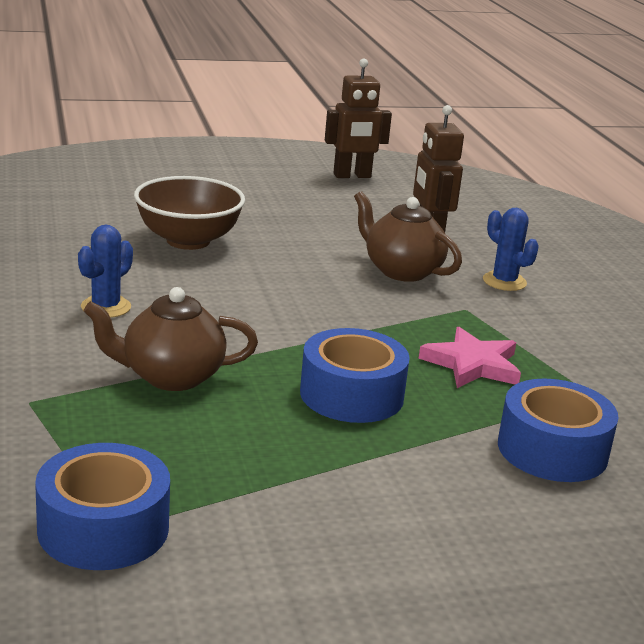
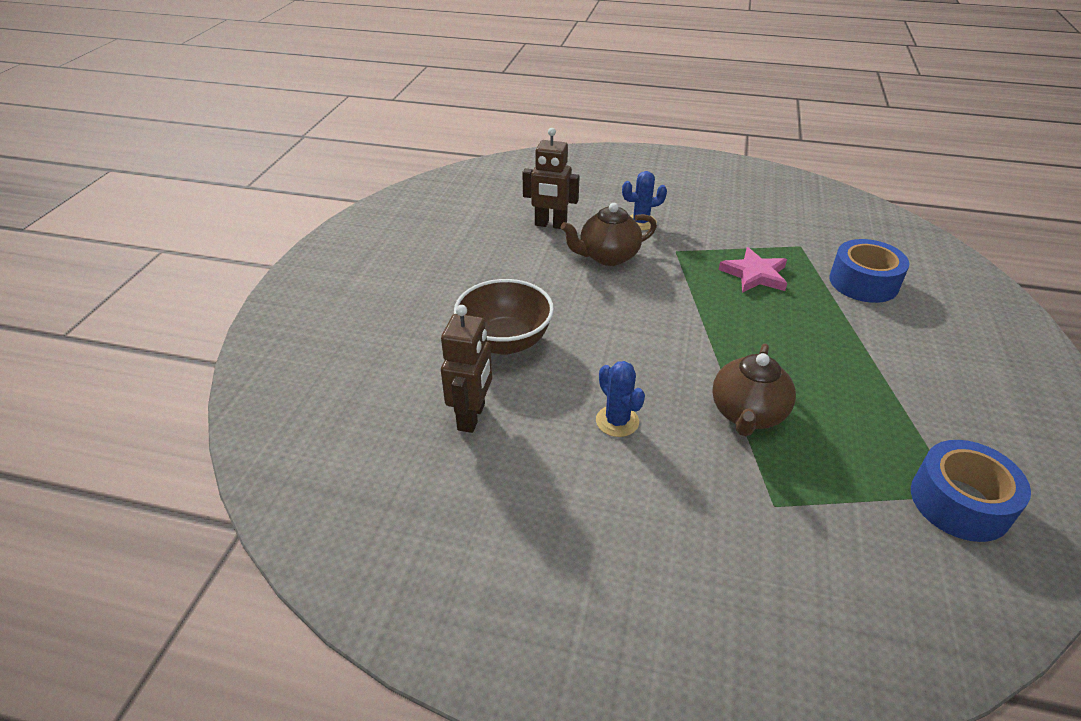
camera: 60 degrees left, 15 degrees up
blue tape [300,328,410,423] -> none
brown robot [325,58,392,178] -> brown robot moved to [441,305,492,433]

